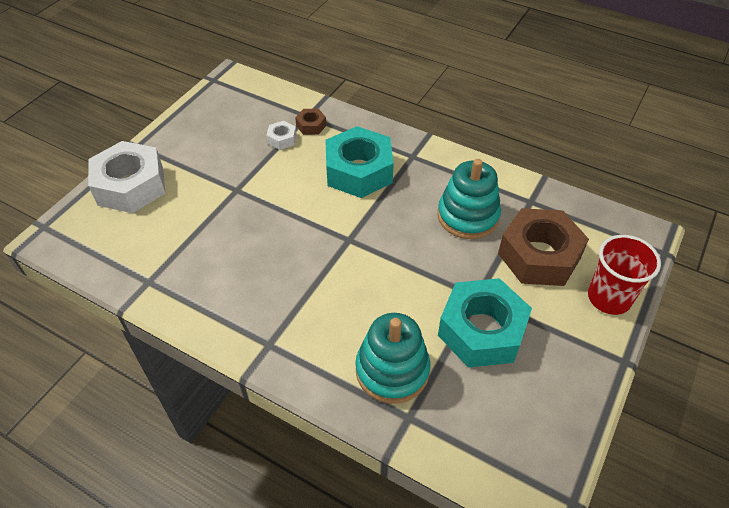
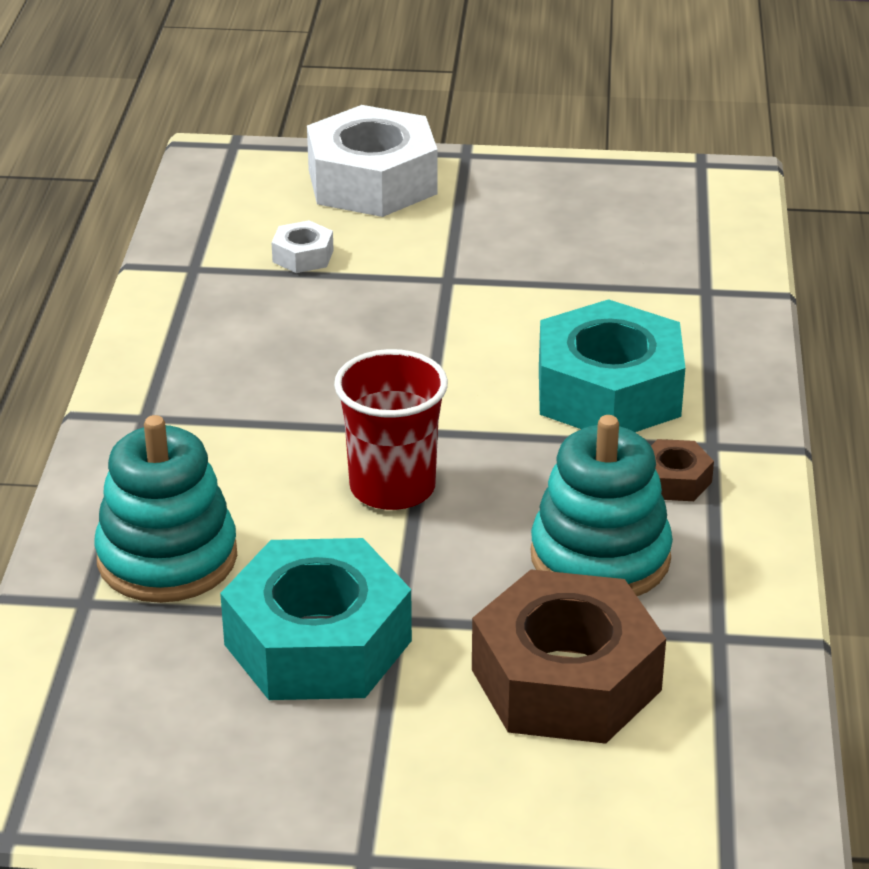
camera: 65 degrees right, 15 degrees down
white nut [266,121,297,150] -> white nut moved to [271,220,334,273]
brown nut [295,109,326,135] -> brown nut moved to [651,439,714,501]
red cup [588,235,661,315] -> red cup moved to [334,349,448,510]

